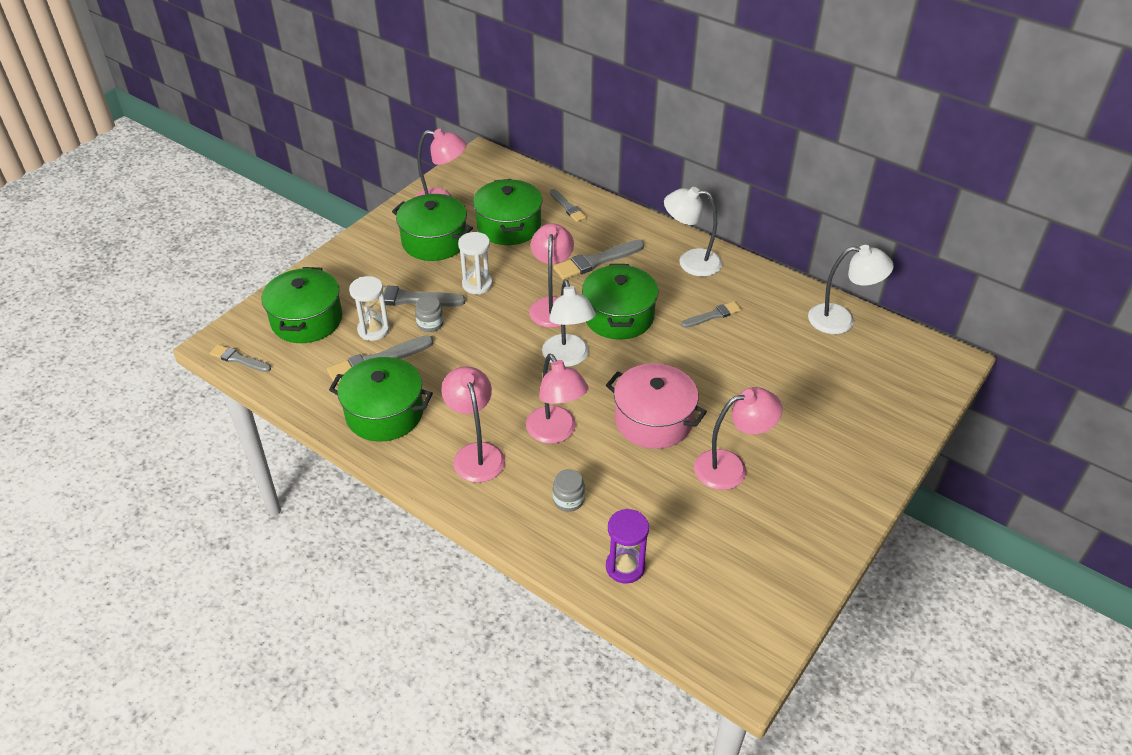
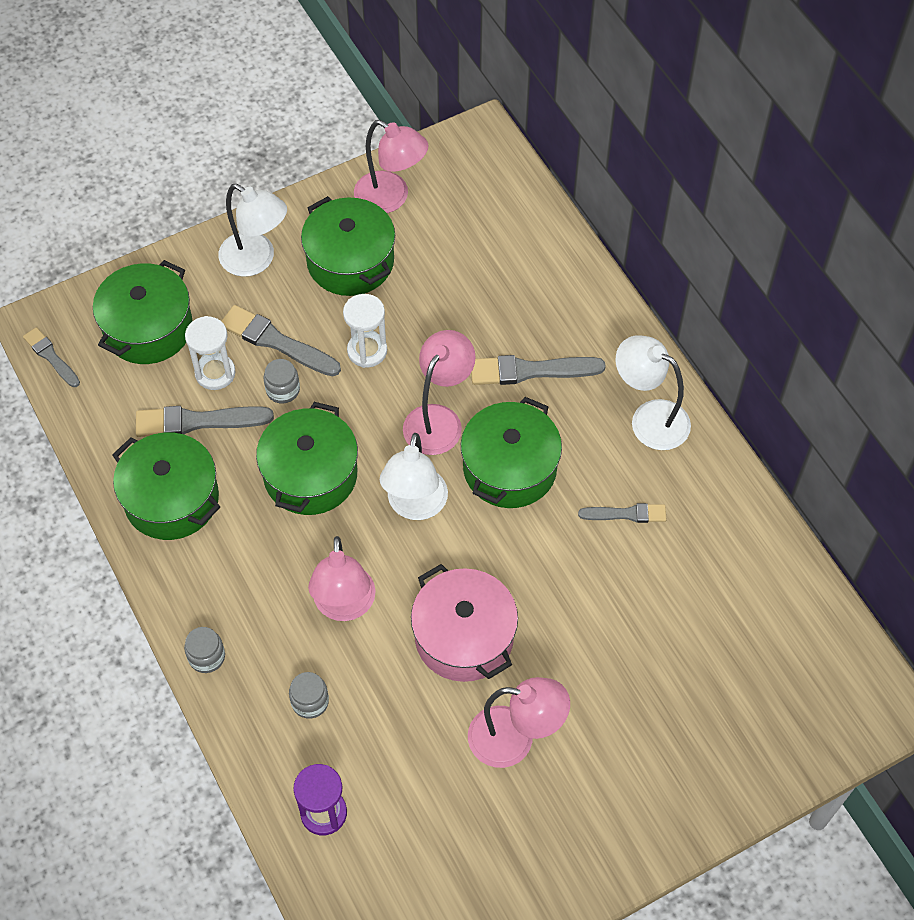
camera: 25 degrees right, 15 degrees up
pink lamp [441,366,505,483] -> none
green pot [473,179,542,245] -> green pot moved to [256,402,358,515]
grey brush [550,189,586,222] -> none
white lamp [808,245,894,334] -> white lamp moved to [218,184,287,277]
none -> grey jar [184,627,225,673]

